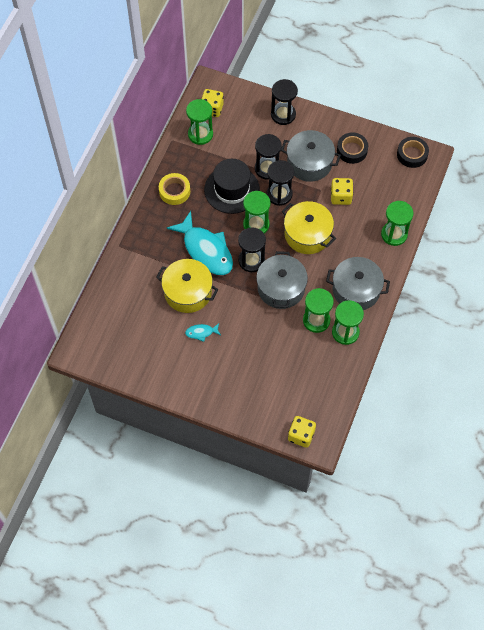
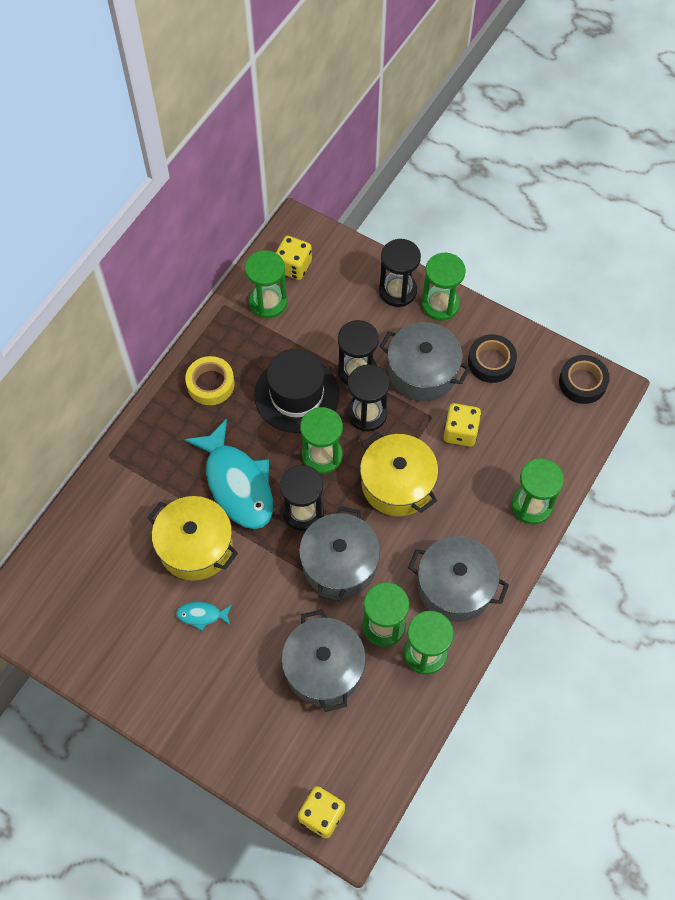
camera: 10 degrees right, 0 degrees up
none -> grey pot [282,609,366,712]
none -> green hourglass [421,253,466,321]

